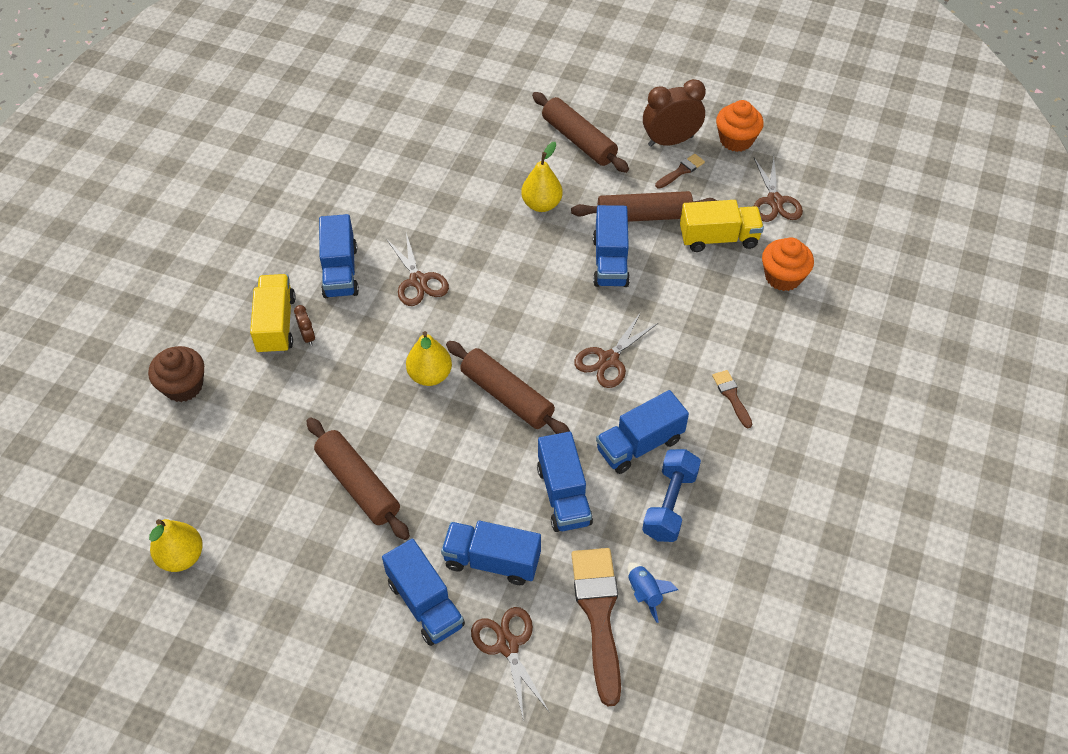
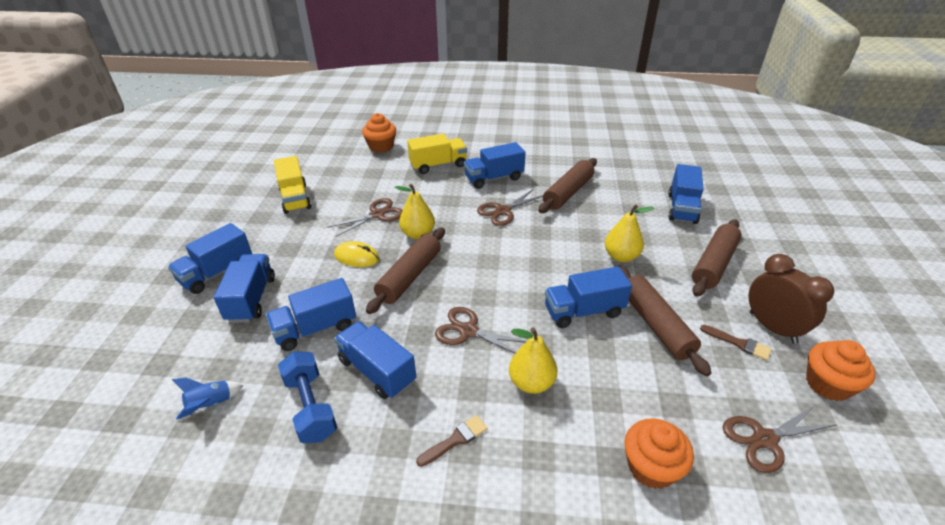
camera: 75 degrees right, 15 degrees down
brown cupcake [148,346,204,402] -> orange cupcake [362,113,396,153]
yellow pear [149,519,203,572] -> yellow pear moved to [509,328,557,394]
brown clock [294,305,315,346] -> none
brown rolling pin [306,418,410,540] -> brown rolling pin moved to [538,158,597,213]
brown scissors [471,607,549,721] -> brown scissors moved to [327,198,403,237]
brown brush [571,548,621,706] -> none
blue dumbbell [642,449,701,542] -> blue dumbbell turned 60 degrees clockwise [278,352,337,443]
yellow truck [680,200,764,252] -> yellow truck moved to [274,156,311,214]
none -> yellow mouse [334,241,380,267]
none -> blue truck [668,164,704,224]

